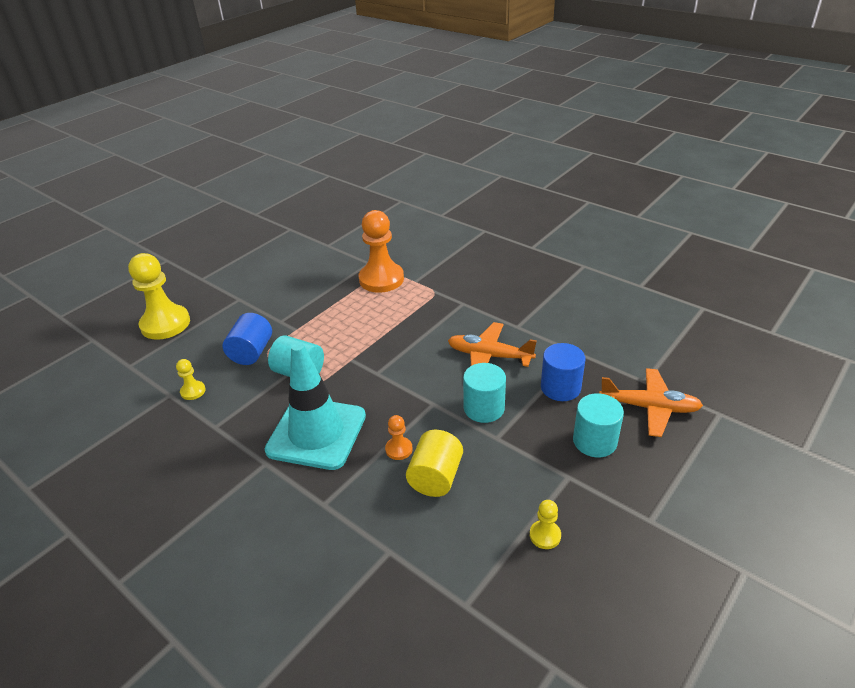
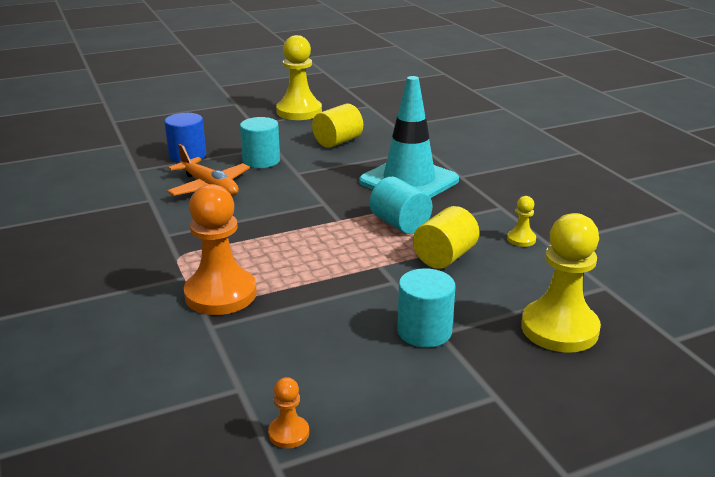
camera: 155 degrees left, 10 degrees down
blue cylinder [223,313,272,365] -> yellow cylinder [413,206,479,269]
orange pawn [385,415,413,460] -> orange pawn moved to [268,377,309,448]
yellow pawn [530,500,561,549] -> yellow pawn [276,35,322,120], size x2.23
turquoise cylinder [573,394,624,457] -> turquoise cylinder moved to [397,268,455,347]
orange plane [599,368,703,437] -> none

